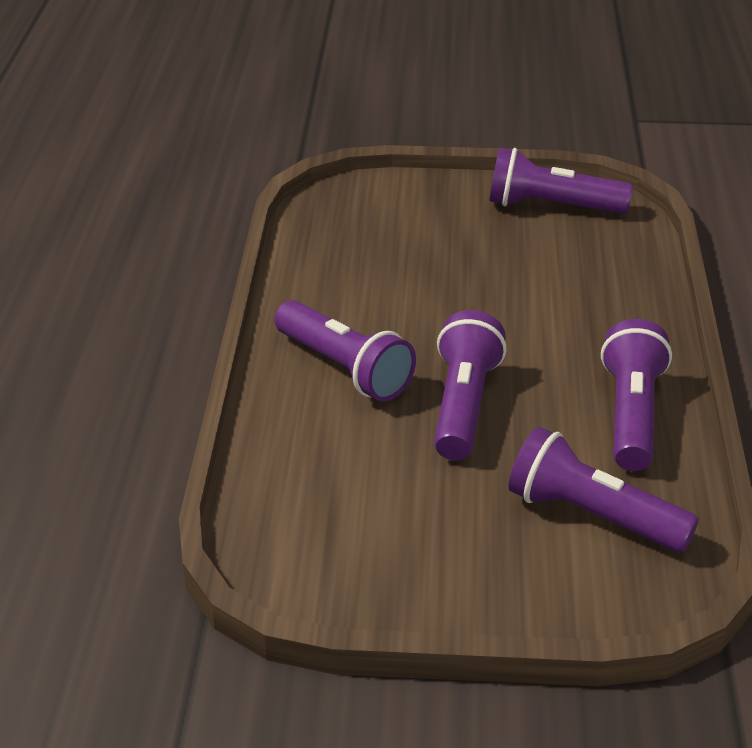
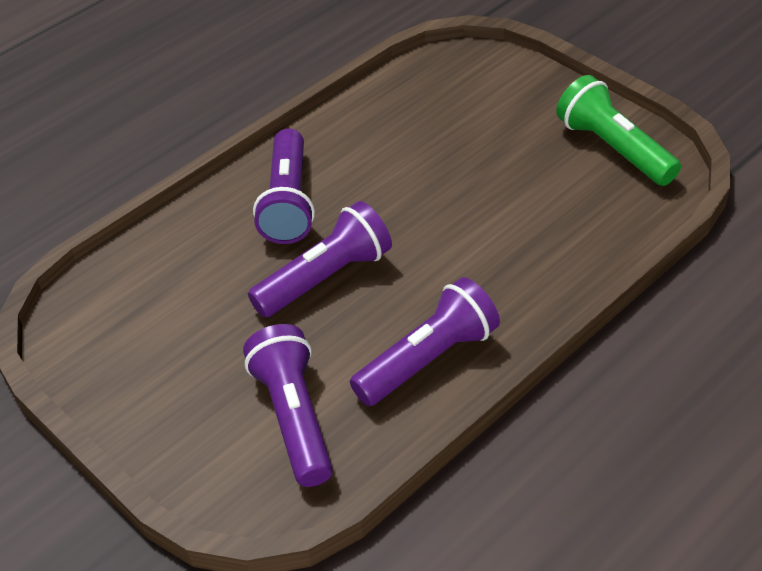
camera: 45 degrees right, 10 degrees up
purple flashlight [489,148,633,214] -> green flashlight [556,75,681,186]

